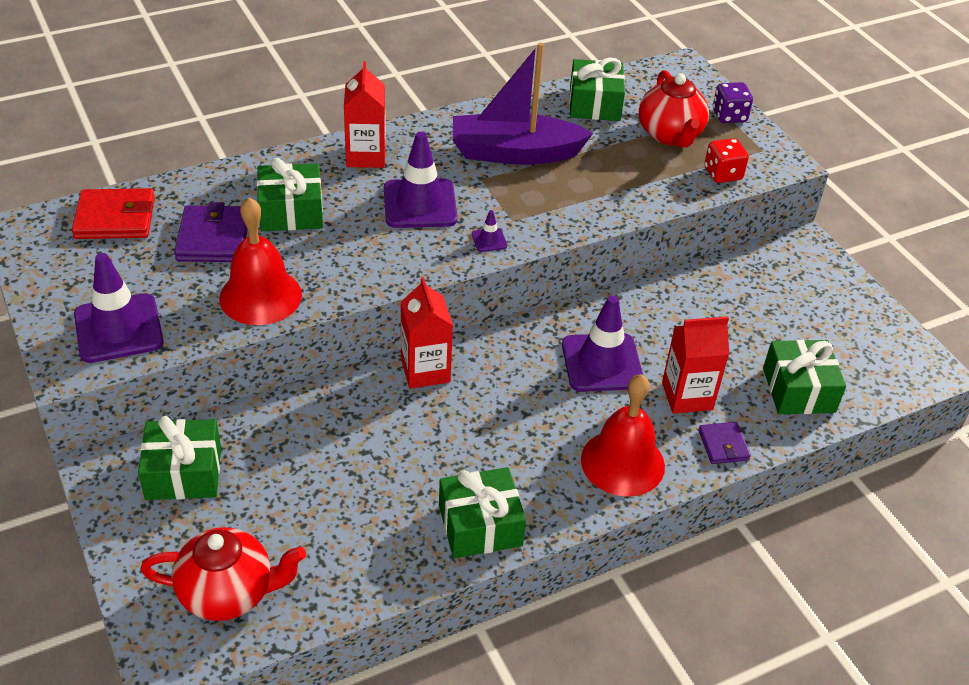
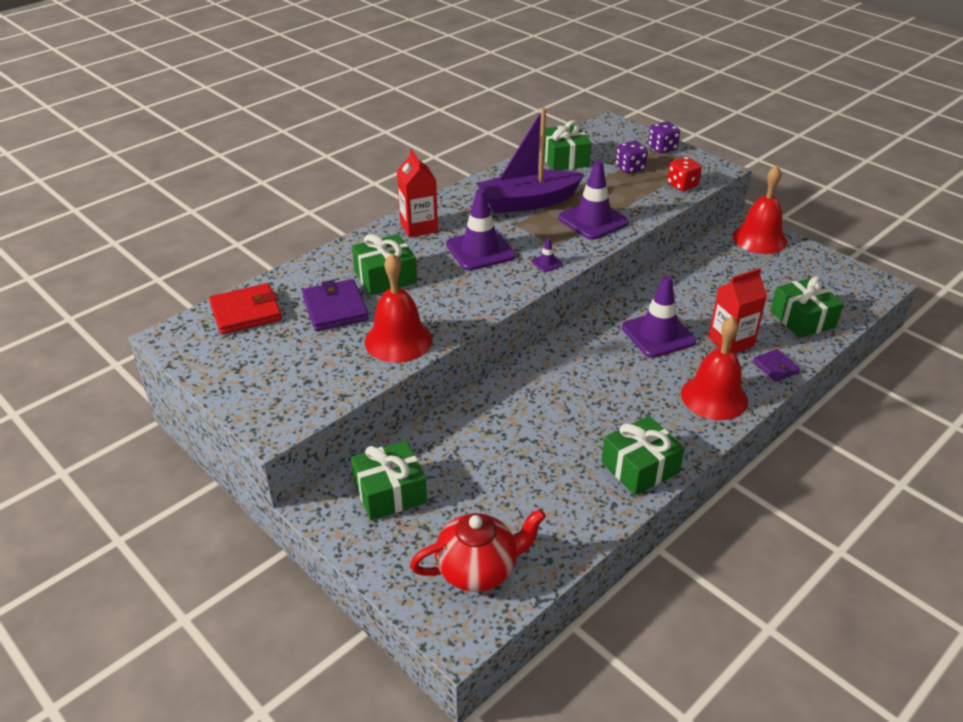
camera: 15 degrees left, 5 degrees down
purple traffic cone [74,253,164,363] -> purple traffic cone moved to [558,160,629,240]
red carton [401,277,453,389] -> none
red teapot [639,70,709,147] -> purple dice [616,141,648,174]
none -> red bell [732,165,787,254]

